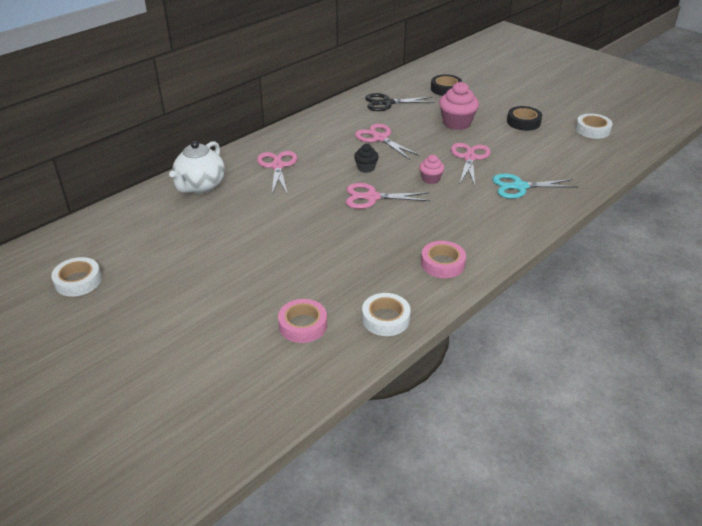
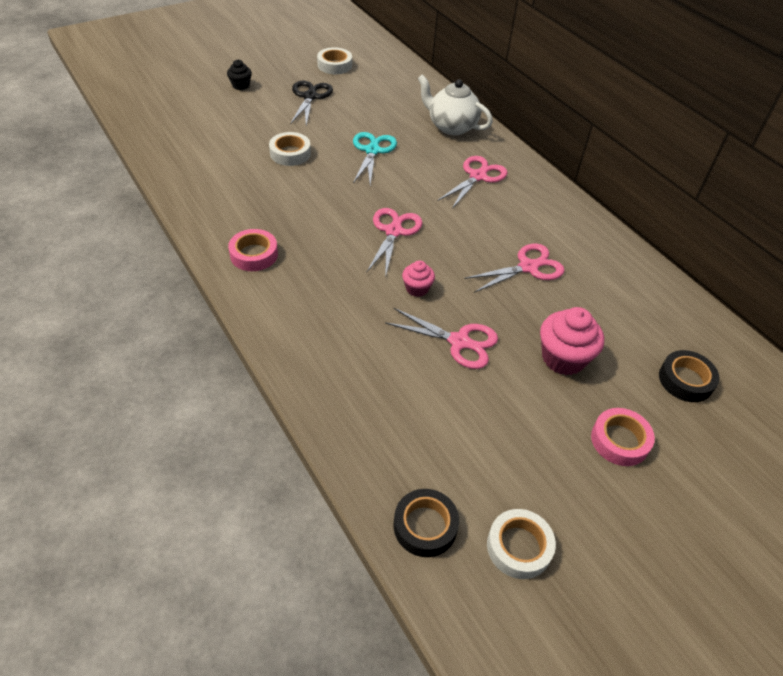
camera: 100 degrees right, 10 degrees up
pink scissors [257,151,297,195] -> pink scissors turned 60 degrees counterclockwise [437,156,507,209]
pink tape [278,299,327,343] -> pink tape moved to [591,408,655,466]
black cupcake [354,144,379,173] -> black cupcake moved to [227,59,252,90]
white tape [362,293,411,336] -> white tape moved to [269,132,311,166]
black scissors [365,93,435,111] -> black scissors moved to [290,81,333,126]
turquoise scissors [492,173,578,199] -> turquoise scissors moved to [353,132,397,185]
black tape [507,106,542,131] -> black tape moved to [394,489,459,557]

